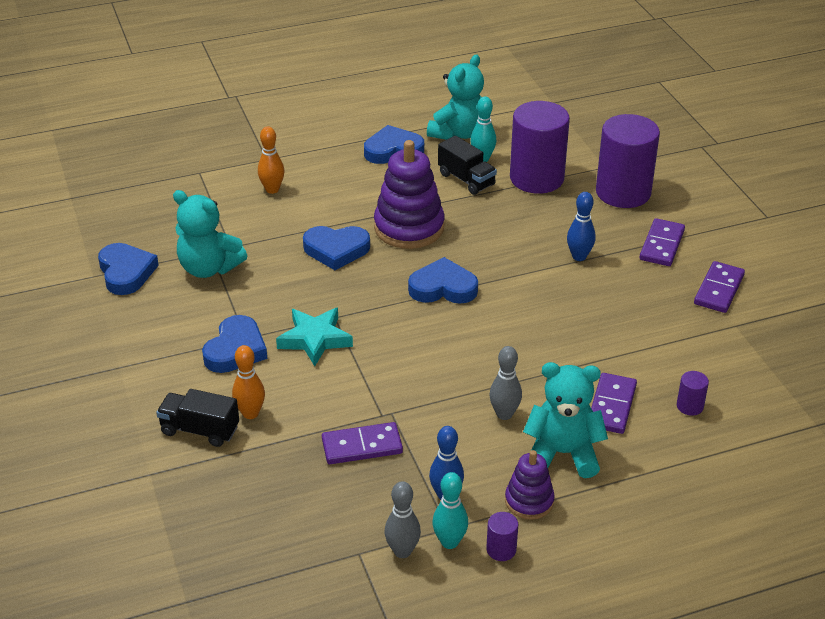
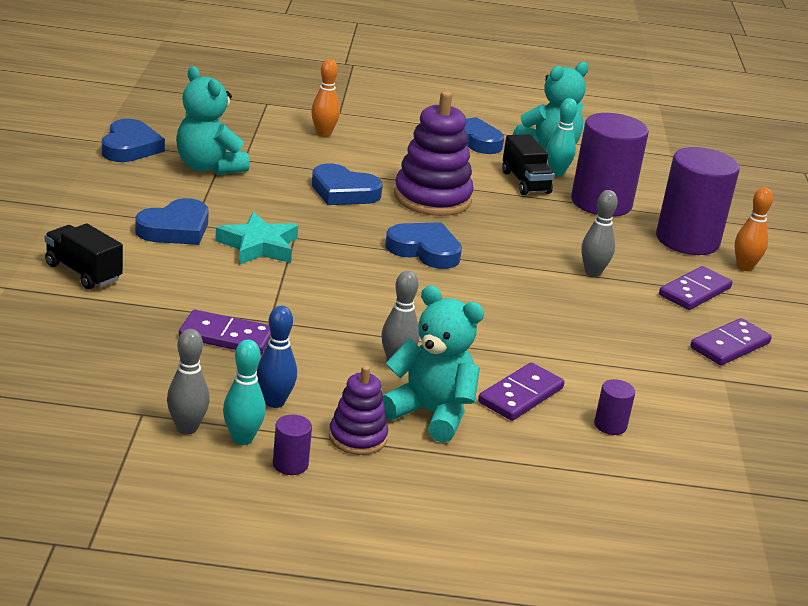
camera: 20 degrees right, 10 degrees down
orange bowling pin [232,345,265,419] -> orange bowling pin moved to [735,187,773,271]
blue bowling pin [567,192,596,261] -> grey bowling pin [582,190,618,277]

